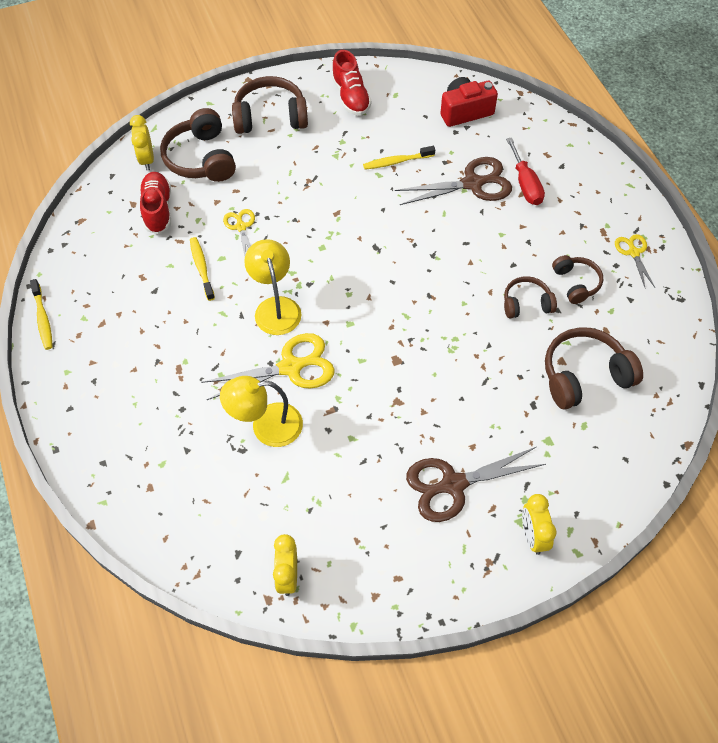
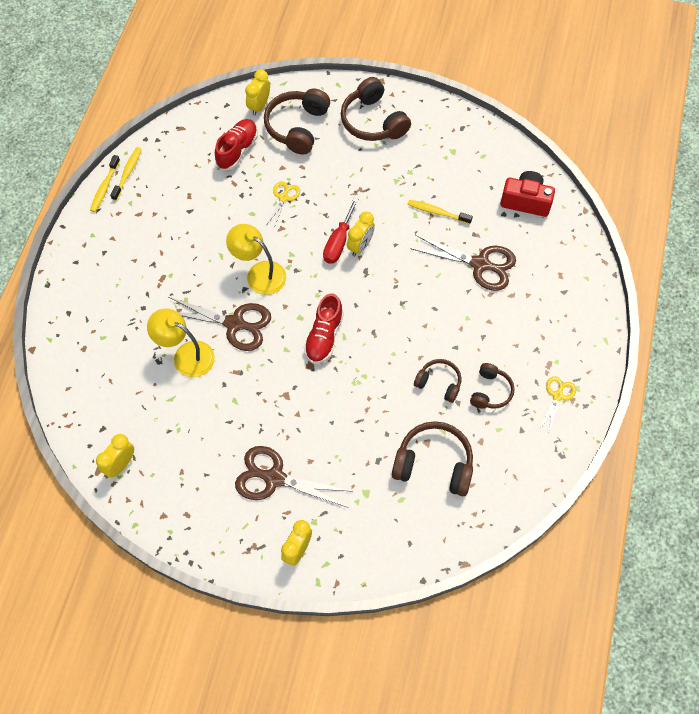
camera: 35 degrees right, 5 degrees up
yellow toothbrush [190,237,215,301] -> yellow toothbrush moved to [110,147,142,201]
yellow scissors [201,333,335,400] -> brown scissors [169,297,271,351]
brown headphones [232,76,308,134] -> brown headphones turned 150 degrees counterclockwise [341,77,411,141]
yellow lamp [244,239,301,335] -> yellow lamp turned 75 degrees counterclockwise [226,224,286,295]
red shoe [332,50,371,116] -> red shoe moved to [304,293,344,364]
red screwdriver [506,137,545,205] -> red screwdriver moved to [323,198,359,264]
none -> yellow clock [347,211,375,257]

